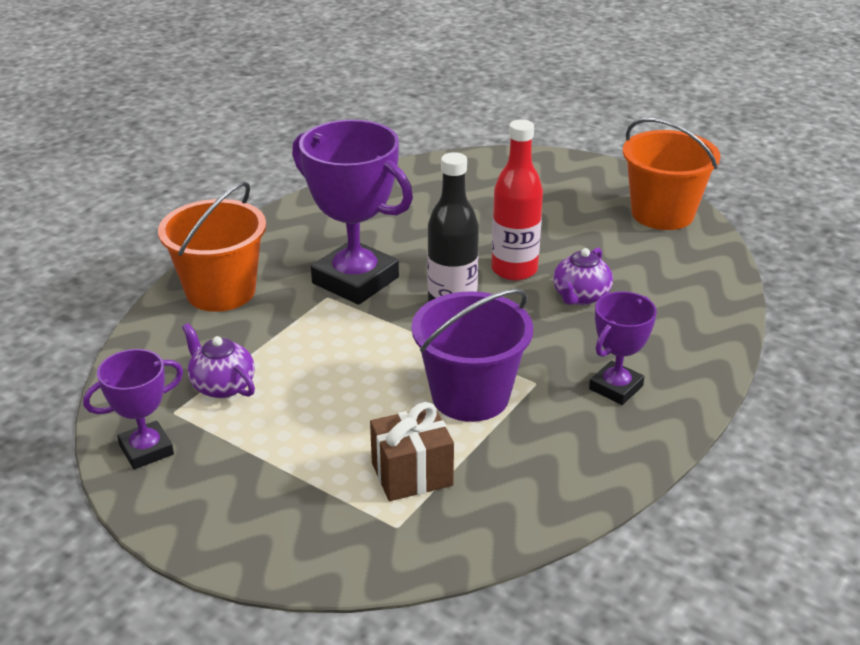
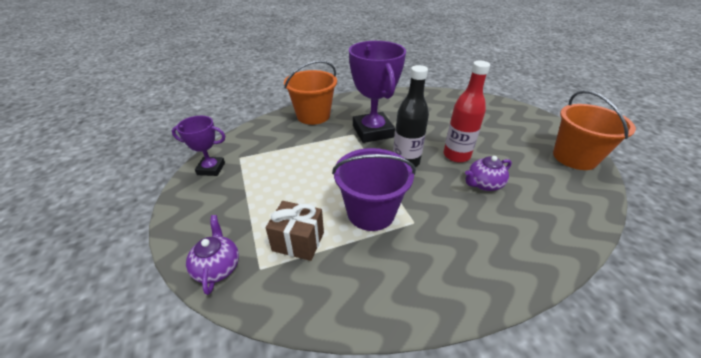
camera: 35 degrees right, 5 degrees up
purple teapot [182,323,255,398] -> purple teapot moved to [186,215,239,295]
purple trophy [589,291,657,405] -> none

